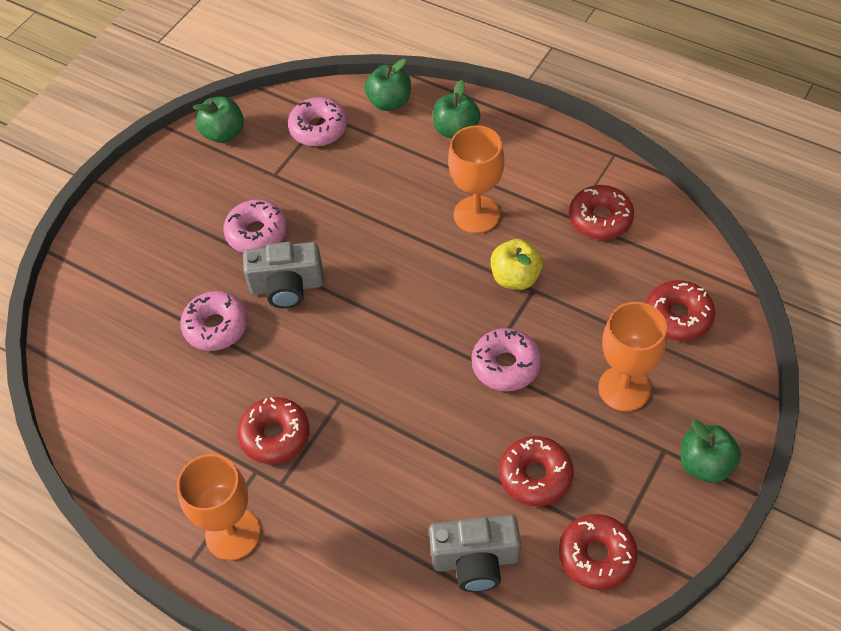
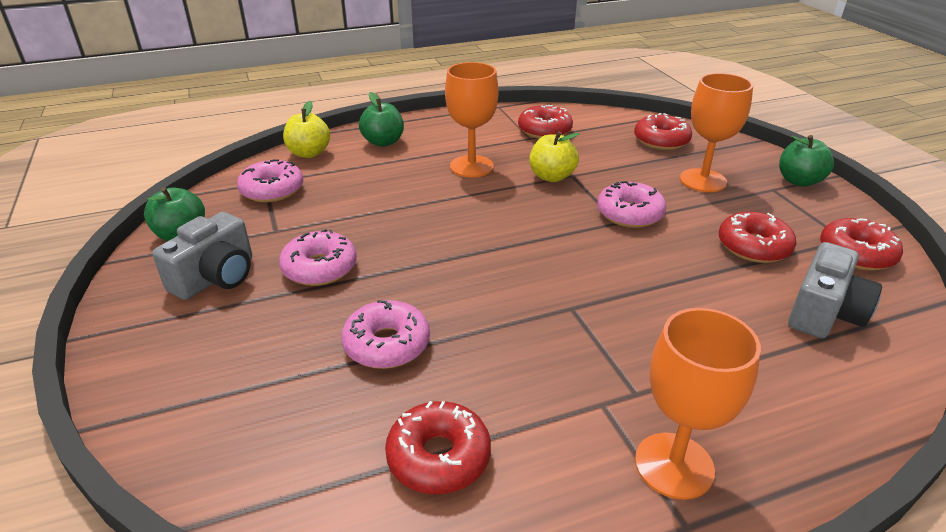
camera: 55 degrees left, 20 degrees down
red donut [237,397,310,464] -> red donut moved to [385,401,491,494]
grey camera [243,242,324,309] -> grey camera moved to [152,212,252,300]
green apple [365,59,411,111] -> yellow apple [283,101,330,158]

